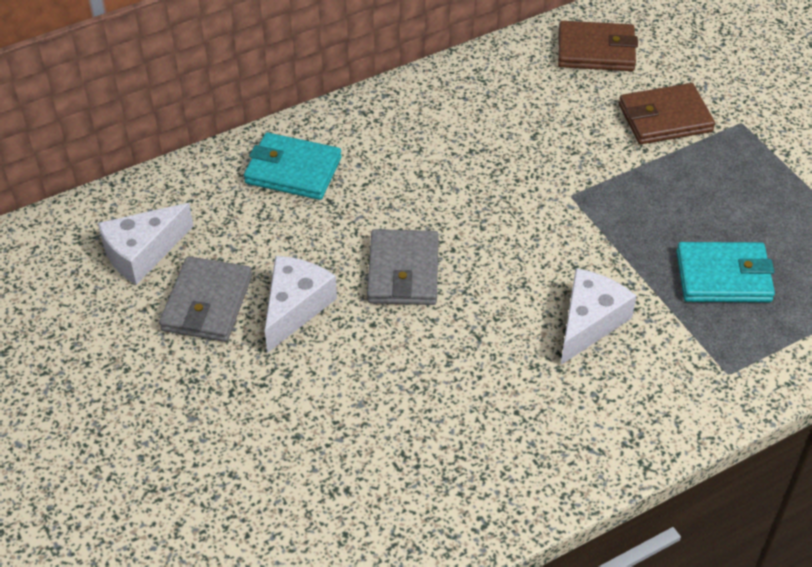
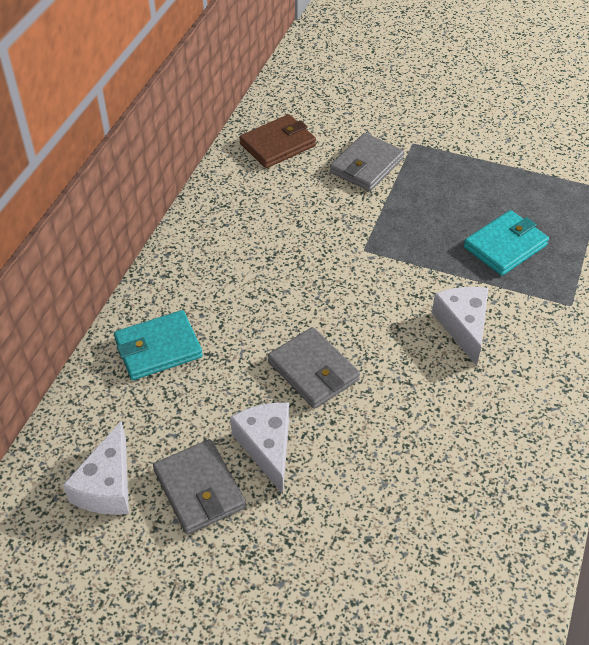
camera: 40 degrees left, 0 degrees up
brown wallet [619,83,715,144] -> grey wallet [330,133,404,191]

